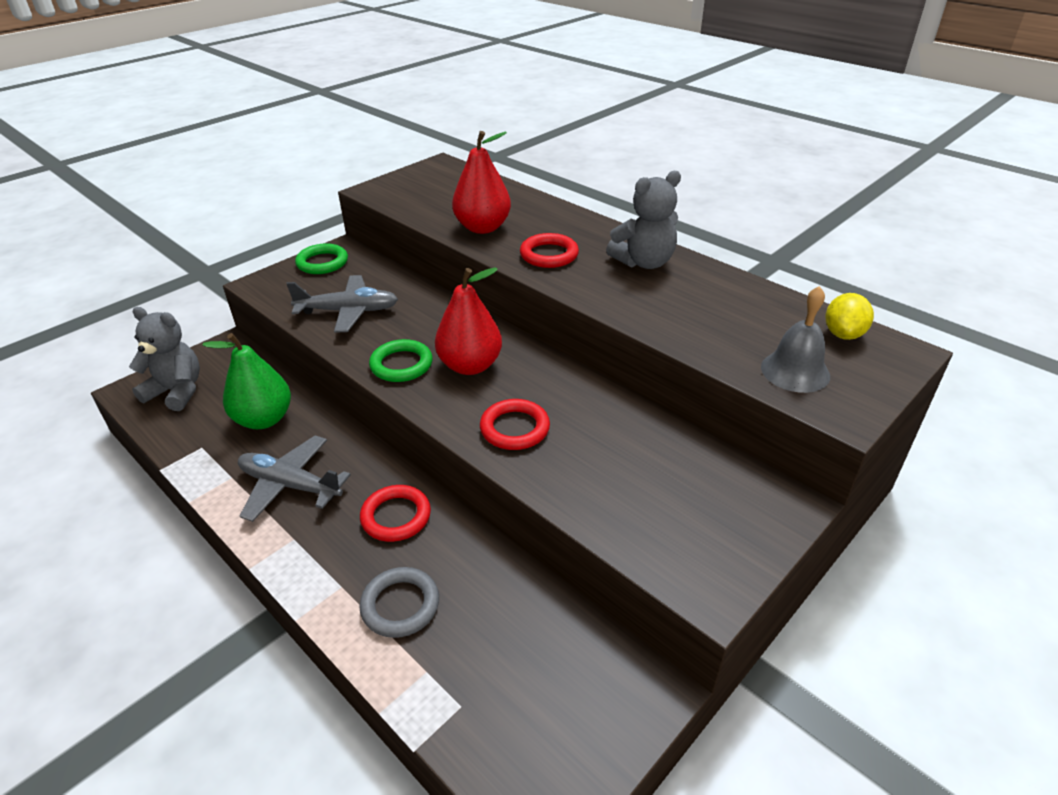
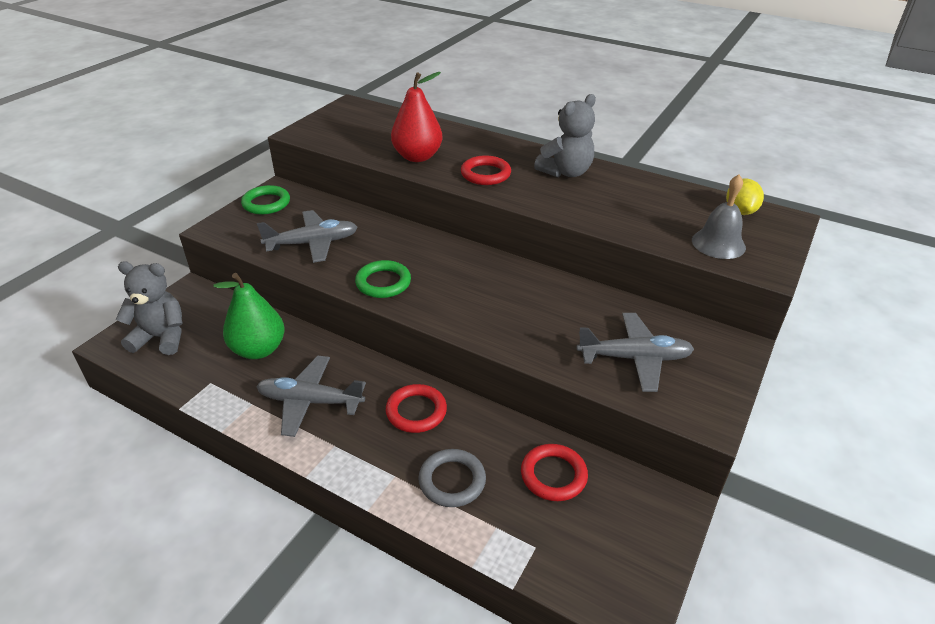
camera: 15 degrees left, 0 degrees up
red pear [435,268,502,375] -> none
red ring [480,399,550,450] -> red ring moved to [521,444,588,501]
none -> grey plane [577,313,694,392]

